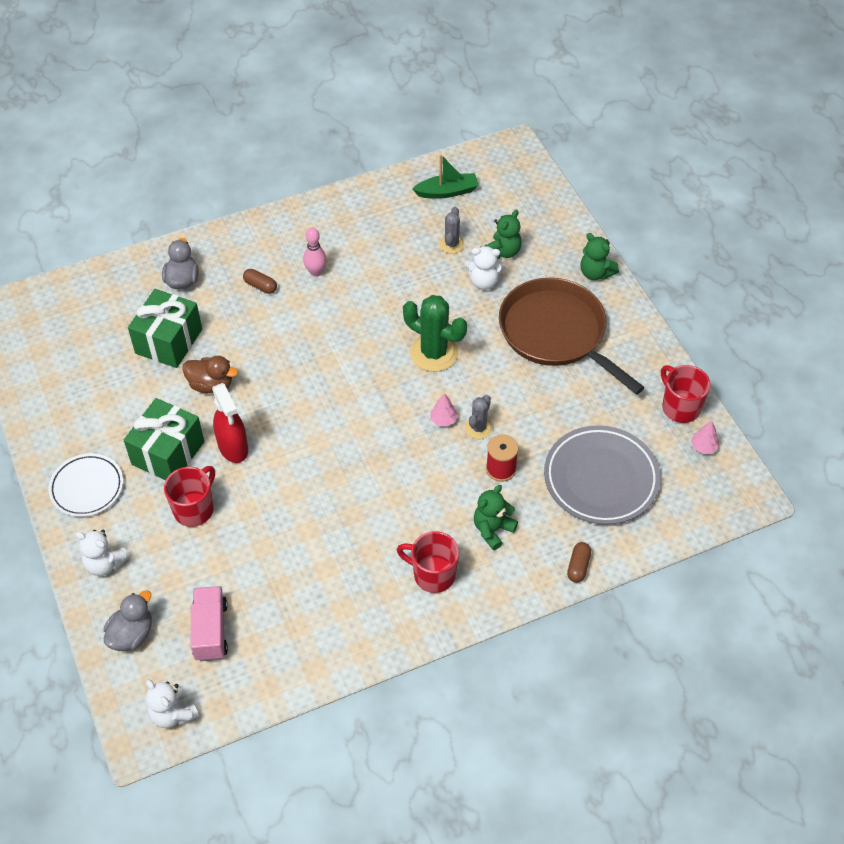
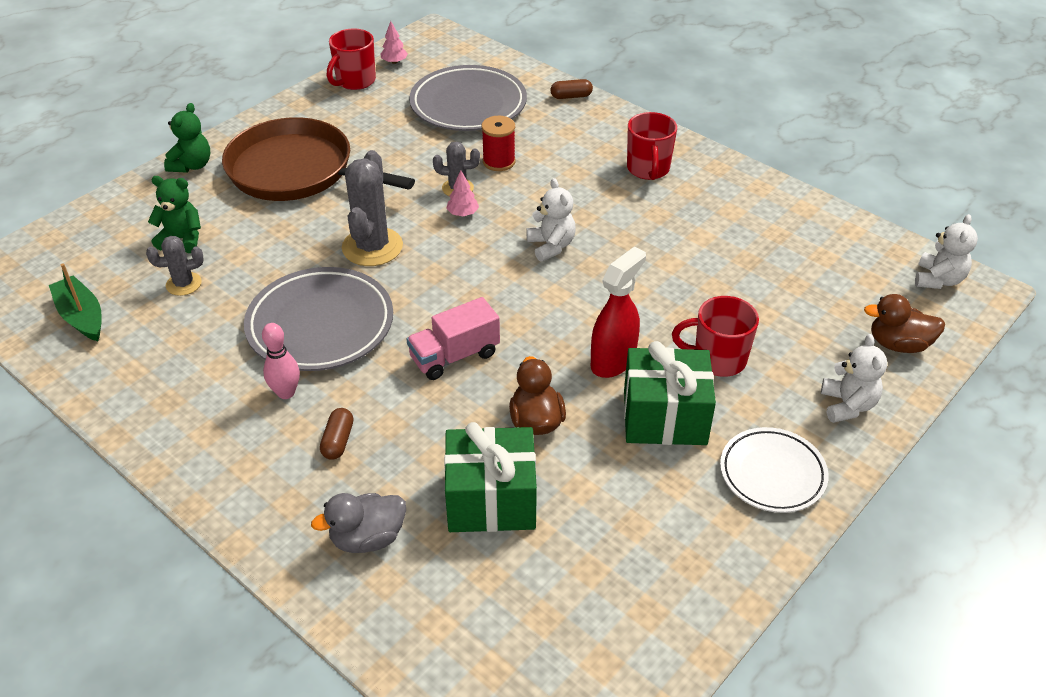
camera: 115 degrees left, 10 degrees down
grey duck [104,590,152,651] -> brown duck [864,294,945,353]
pink truck [191,586,228,661] -> pink truck moved to [406,297,500,380]
green cactus [403,295,467,372] -> grey cactus [342,150,403,266]
white teddy bear [464,246,506,290] -> white teddy bear moved to [526,178,576,262]
green teddy bear [474,485,518,550] -> none
brown pan [499,278,645,395] -> brown pan turned 90 degrees clockwise [222,117,415,201]
none -> grey plate [244,267,393,371]

